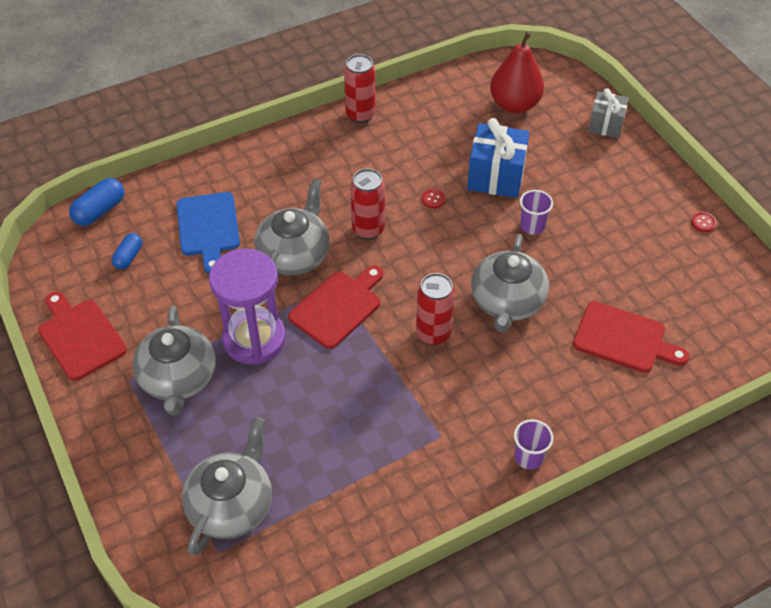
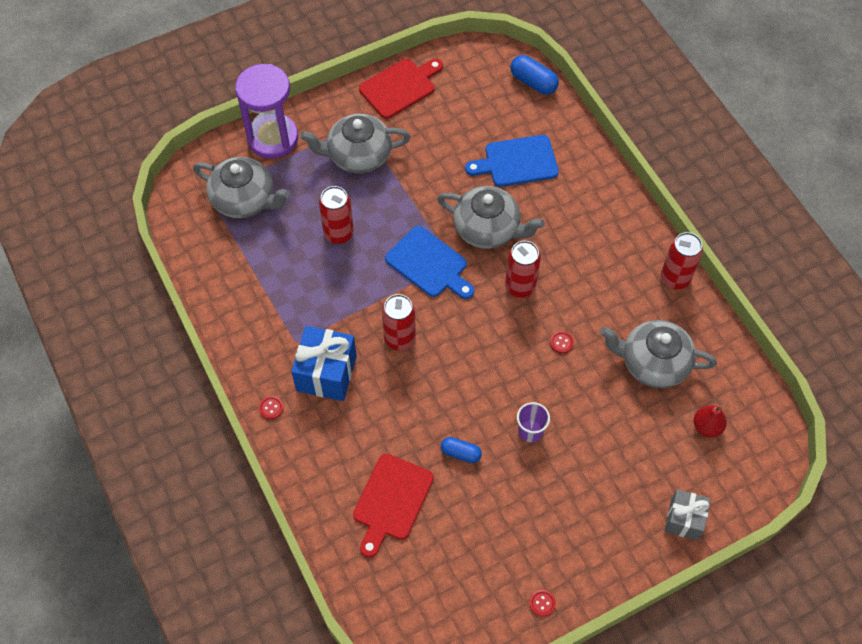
camera: 90 degrees right, 10 degrees up
blue capsule [112,233,142,269] -> blue capsule moved to [441,437,482,463]
purple hourglass [209,249,286,365] -> purple hourglass moved to [235,64,298,159]
red cutting board [288,265,383,349] -> blue cutting board [385,226,474,299]
blue gift [467,118,530,198] -> blue gift moved to [291,326,357,401]
grey teapot [471,234,549,333] -> grey teapot moved to [600,320,717,388]
red pear [490,31,544,113] -> red pear [694,406,727,438], size x0.55
purple cup [514,419,553,470] -> red button [259,396,284,419]
none -> red can [319,186,354,244]

